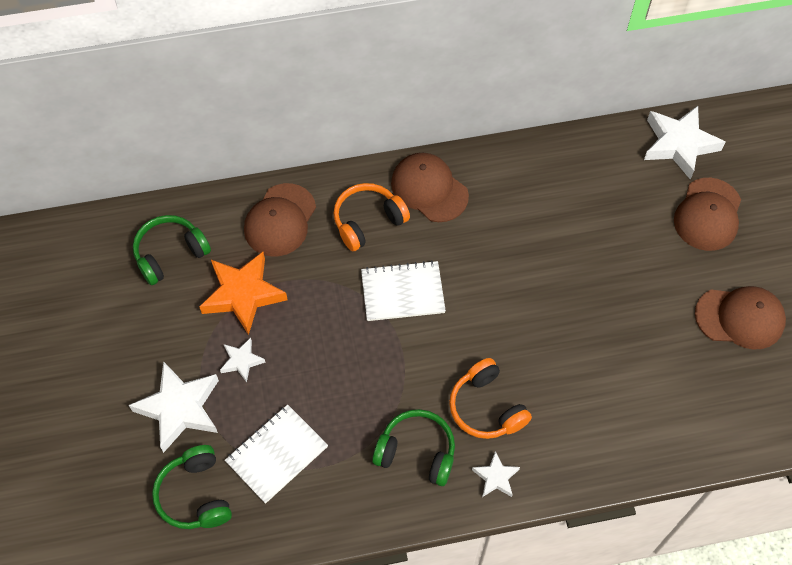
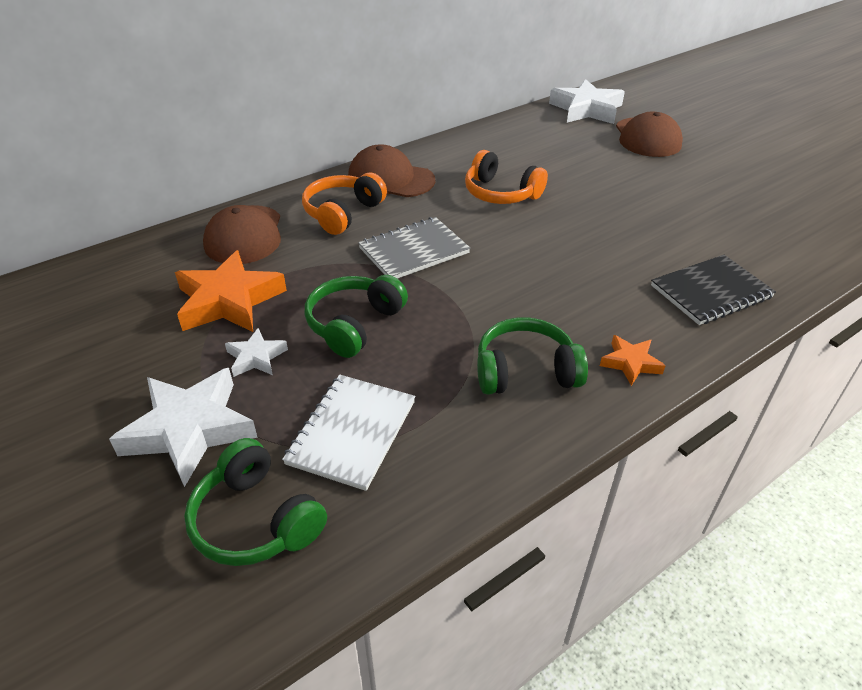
camera: 25 degrees left, 20 degrees down
green headphones [133,215,211,285] -> green headphones moved to [305,275,408,358]
white notebook [361,260,446,321] -> grey notebook [358,217,470,279]
orange headphones [449,358,532,439] -> orange headphones moved to [465,150,548,204]
white star [472,451,520,497] -> orange star [600,335,665,386]
brown cap [695,286,786,349] -> none
none -> black notebook [651,255,776,325]

